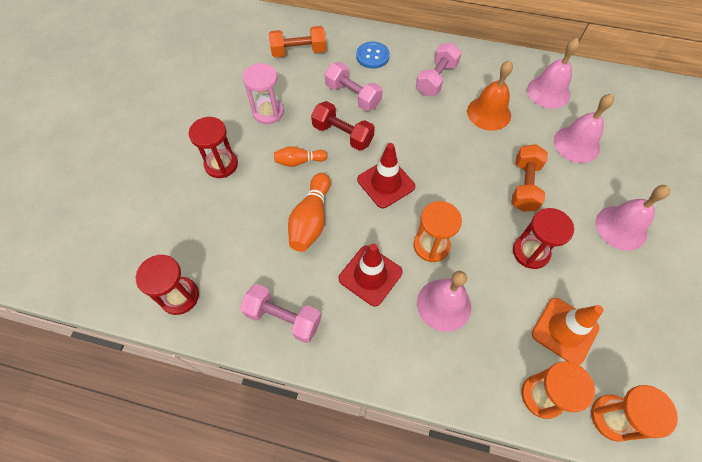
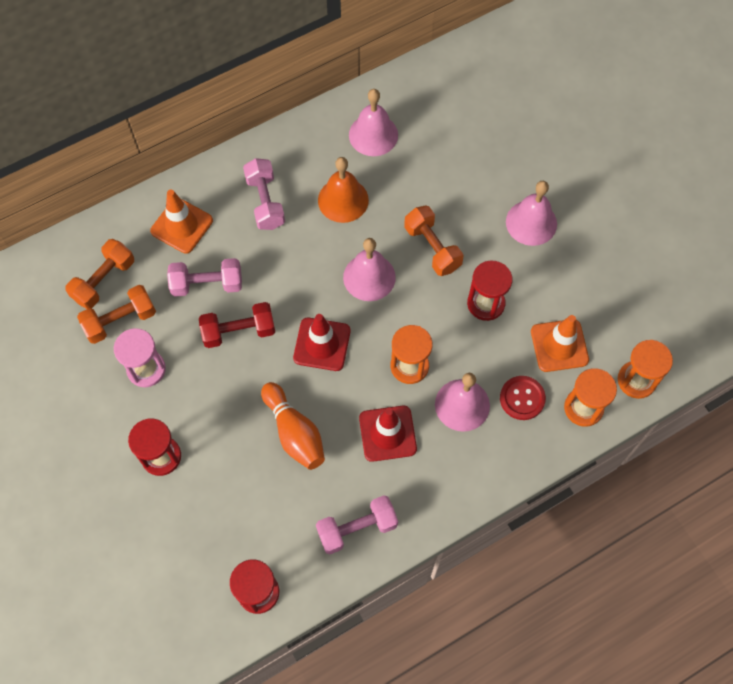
camera: 45 degrees left, 5 degrees up
orange bowling pin [274,146,328,167] -> none
blue button [356,42,390,69] -> orange traffic cone [150,190,213,254]
pink bell [554,94,614,163] -> pink bell moved to [343,238,396,301]
none -> orange dumbbell [77,285,156,344]
none -> red button [500,376,546,420]

